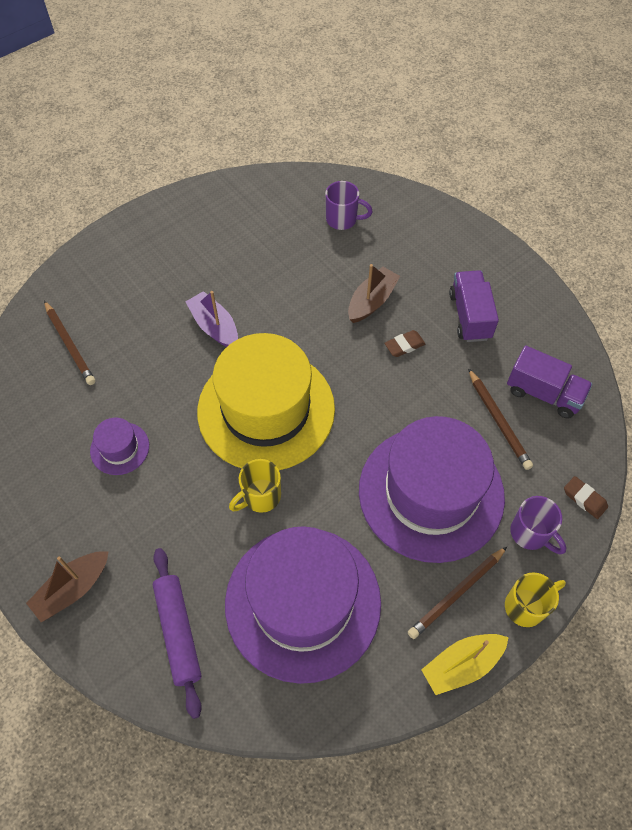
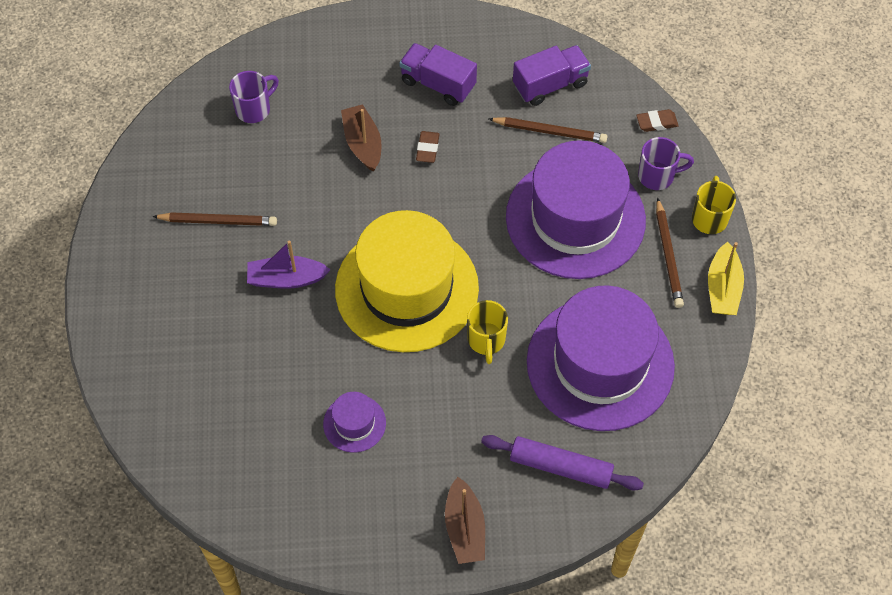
camera: 55 degrees left, 0 degrees up
brown pencil [44,301,95,385] -> brown pencil moved to [152,212,277,226]

